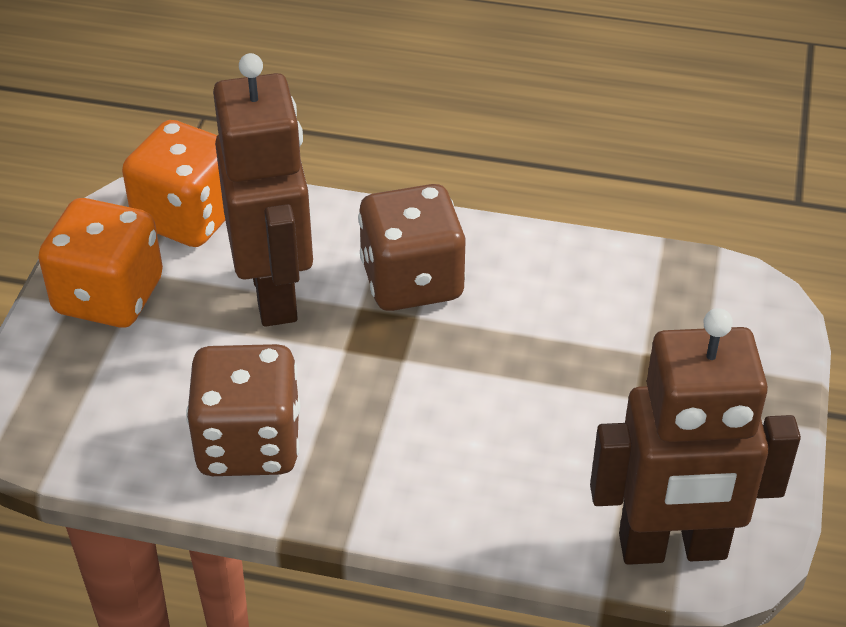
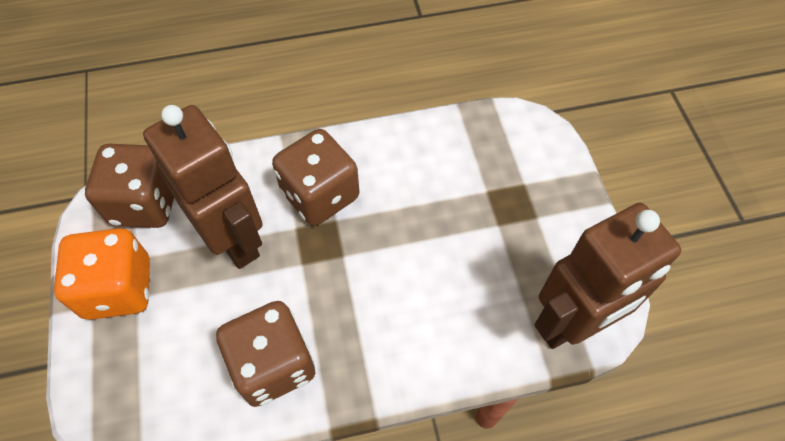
camera: 25 degrees left, 15 degrees up
orange dice [122,120,225,247] -> brown dice [85,144,174,228]

